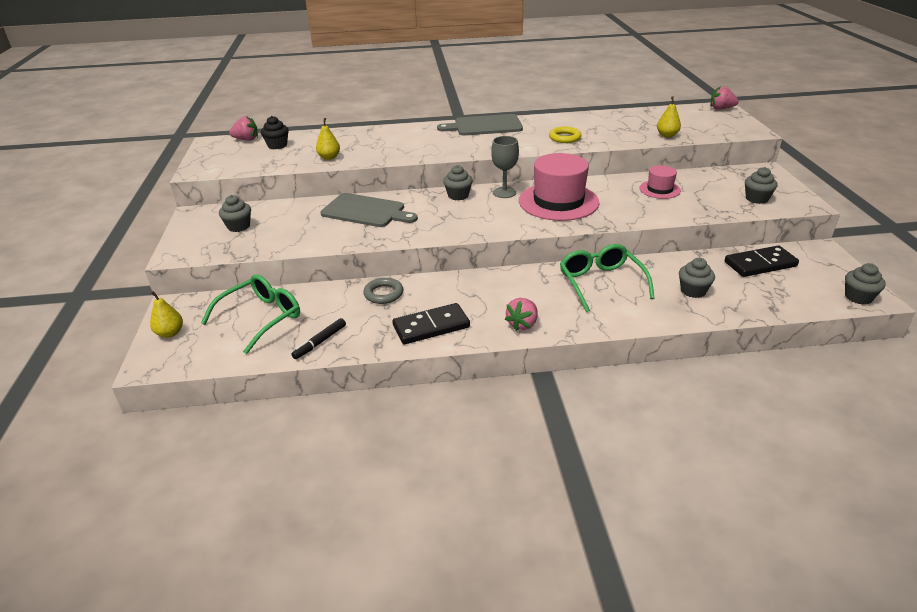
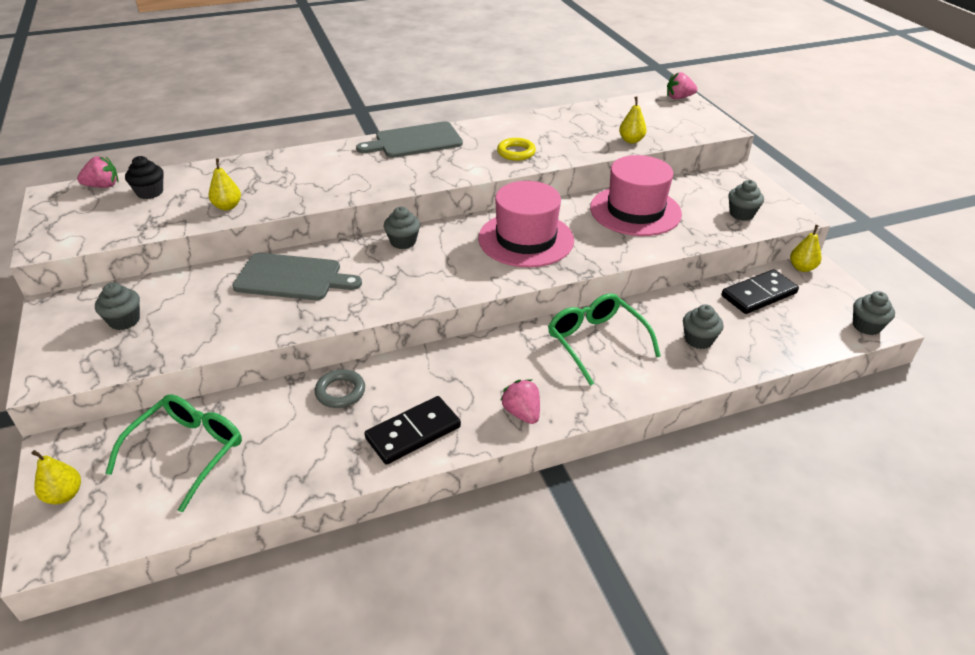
camera: 15 degrees left, 5 degrees up
black marker [291,318,346,359] -> none
grey goblet [491,136,519,198] -> none
pink strawberry [505,298,538,331] -> pink strawberry turned 135 degrees clockwise [500,379,540,424]
pink hat [639,165,681,199] -> pink hat [590,155,682,236], size x1.94
none -> yellow pear [790,225,822,272]

